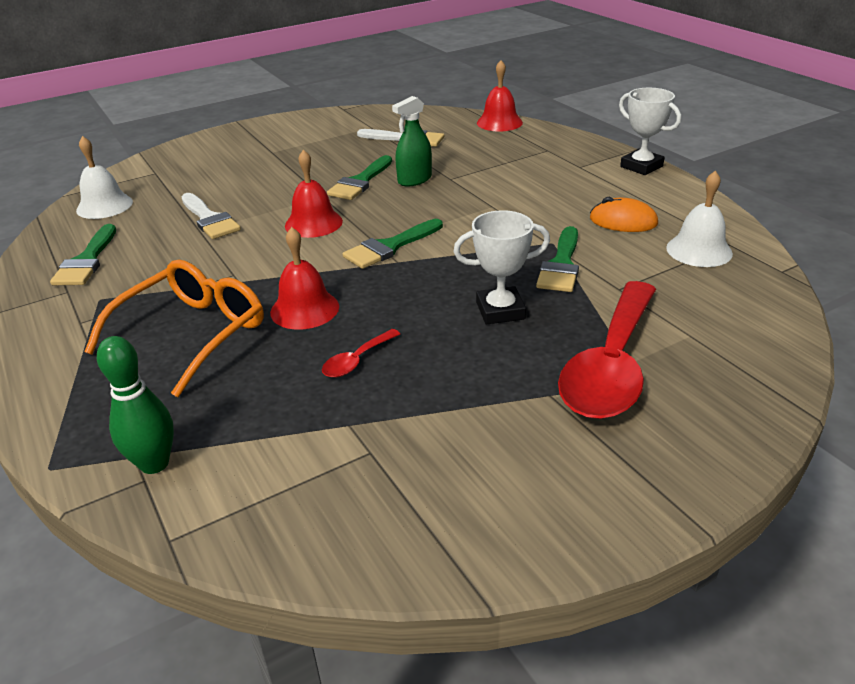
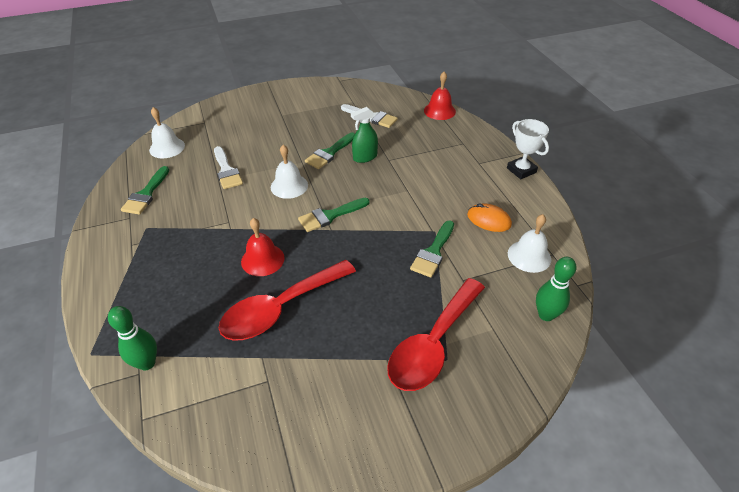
camera: 10 degrees right, 10 degrees up
orange glasses [84,260,264,397] -> none
red bell [285,150,343,238] -> white bell [271,145,308,199]
red spoon [322,329,400,378] -> red spoon [219,260,356,341], size x2.43
white trophy [453,210,550,325] -> none
none -> green bowling pin [536,257,576,321]

